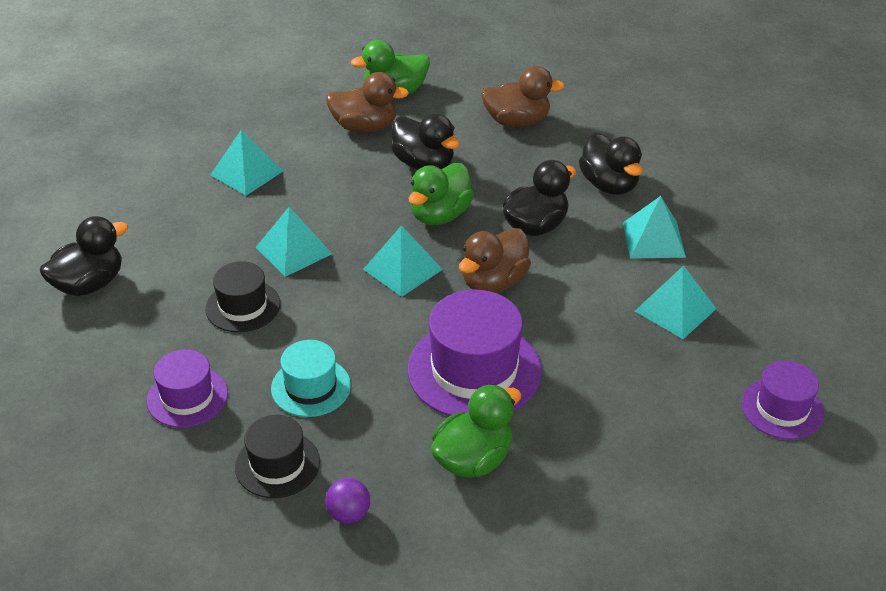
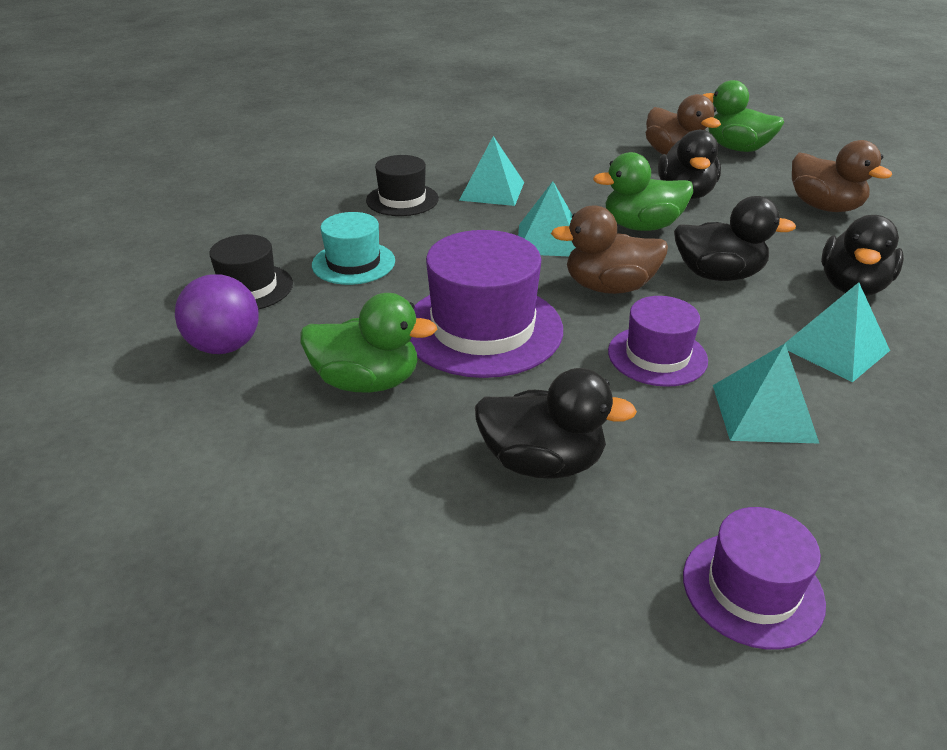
camera: 50 degrees right, 5 degrees down
black duck [40,216,128,296] -> black duck moved to [475,368,637,479]
purple hat [147,349,228,428] -> purple hat moved to [608,296,708,387]
turquoise pyramid [211,130,283,196] -> none
purple ball [325,478,370,524] -> purple ball [175,274,259,354], size x1.57

